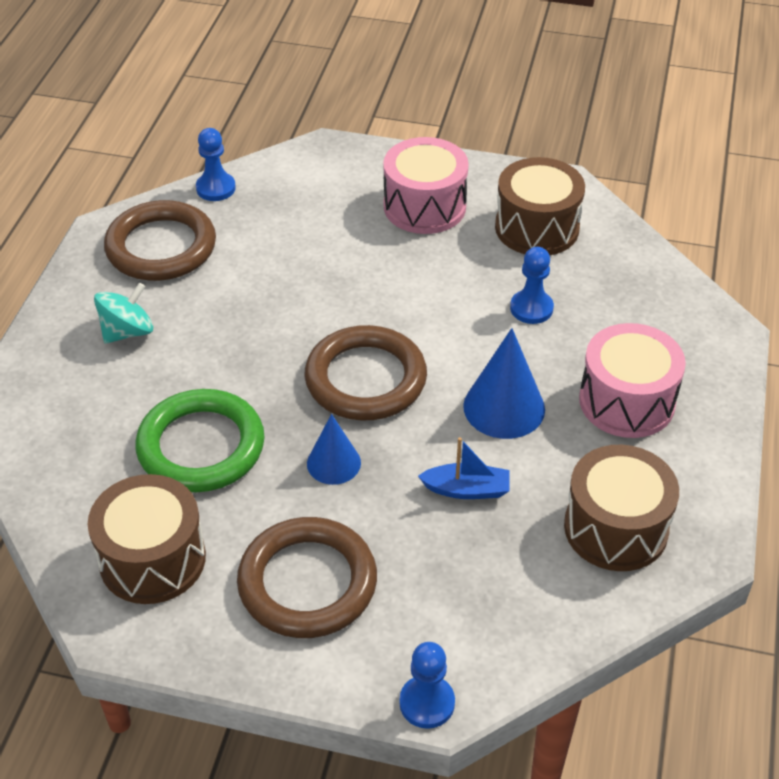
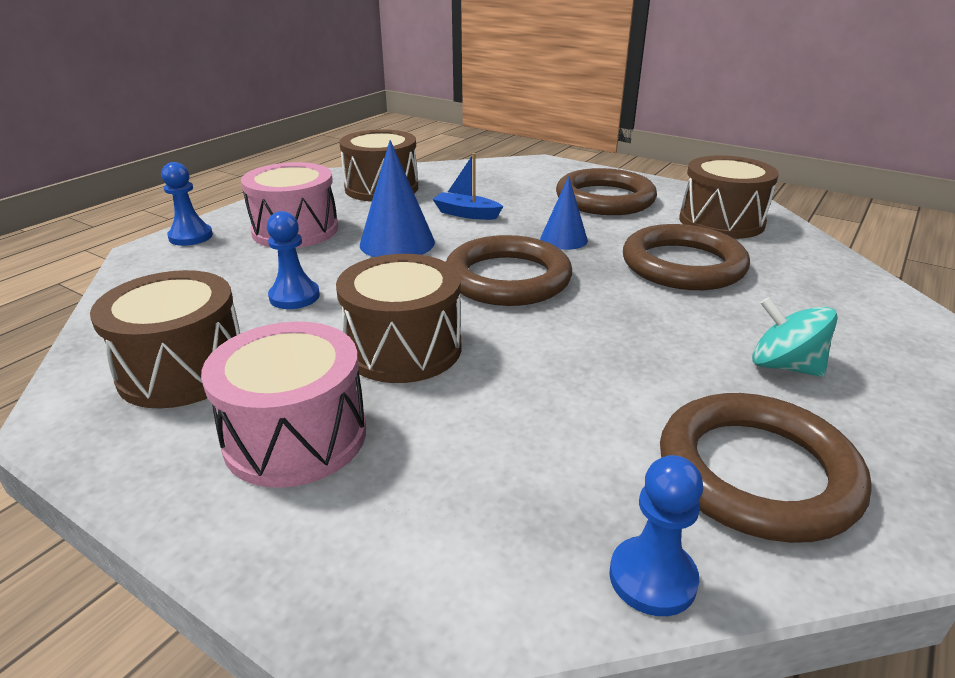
camera: 160 degrees left, 15 degrees down
turquoise spinning top [94,283,153,344] -> turquoise spinning top turned 60 degrees clockwise [752,297,838,377]
green ring [135,389,265,492] -> brown ring [623,224,750,290]
blue pawn [399,642,455,729] -> blue pawn moved to [161,162,213,246]
none -> brown drum [336,254,461,383]

